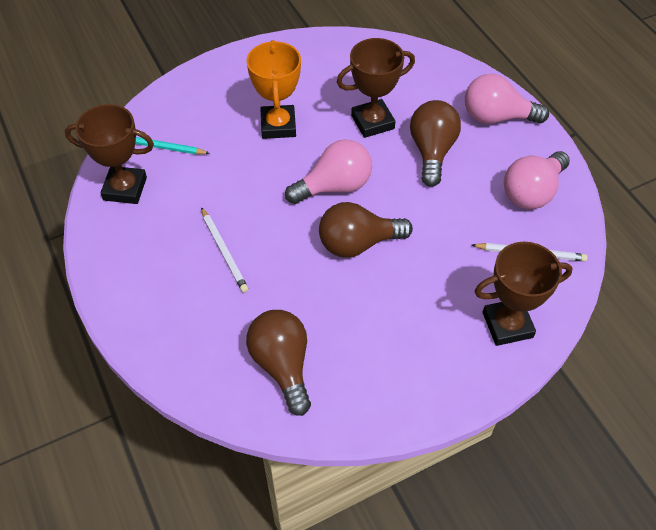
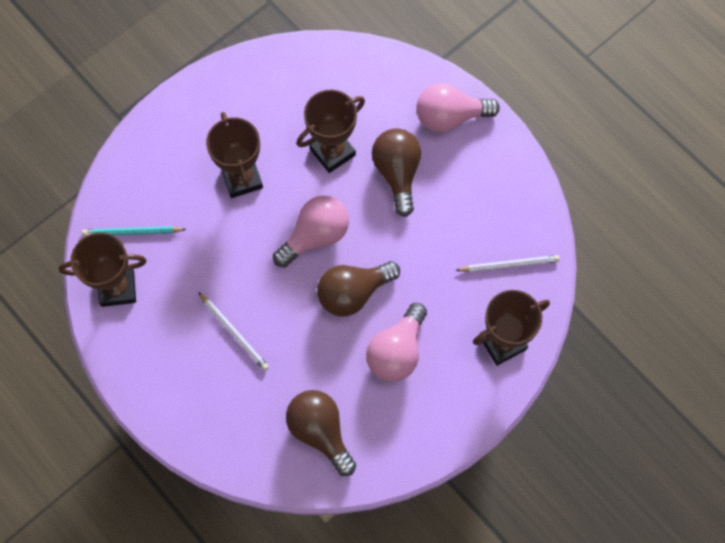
camera: 15 degrees left, 15 degrees up
orange trophy [246,40,301,139] -> brown trophy [206,112,263,198]
pink light bulb [504,151,570,209] -> pink light bulb moved to [366,303,427,382]

